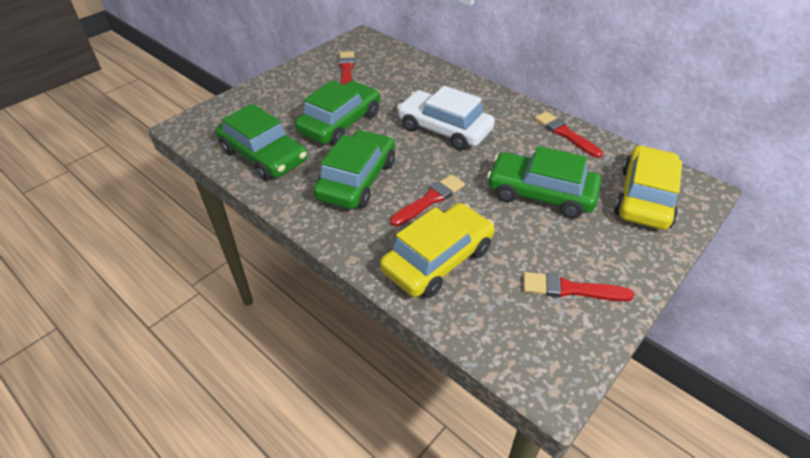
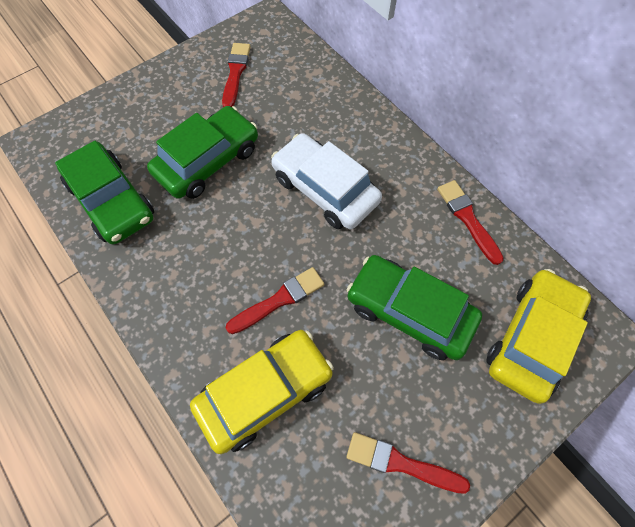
camera: 10 degrees right, 20 degrees up
green car [313,130,395,209] -> none

